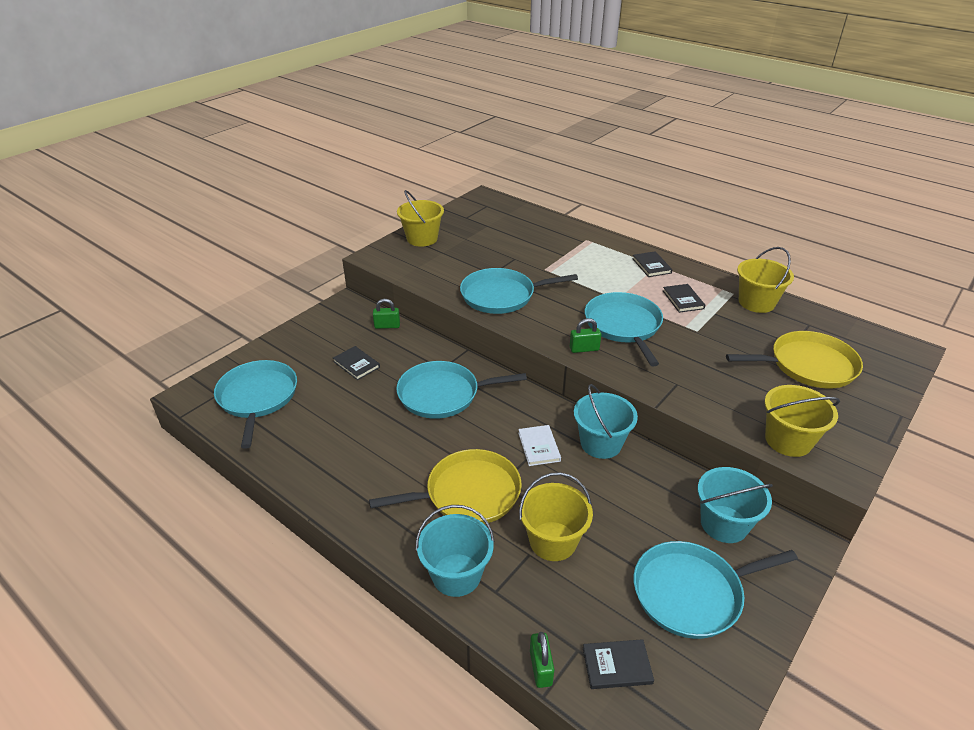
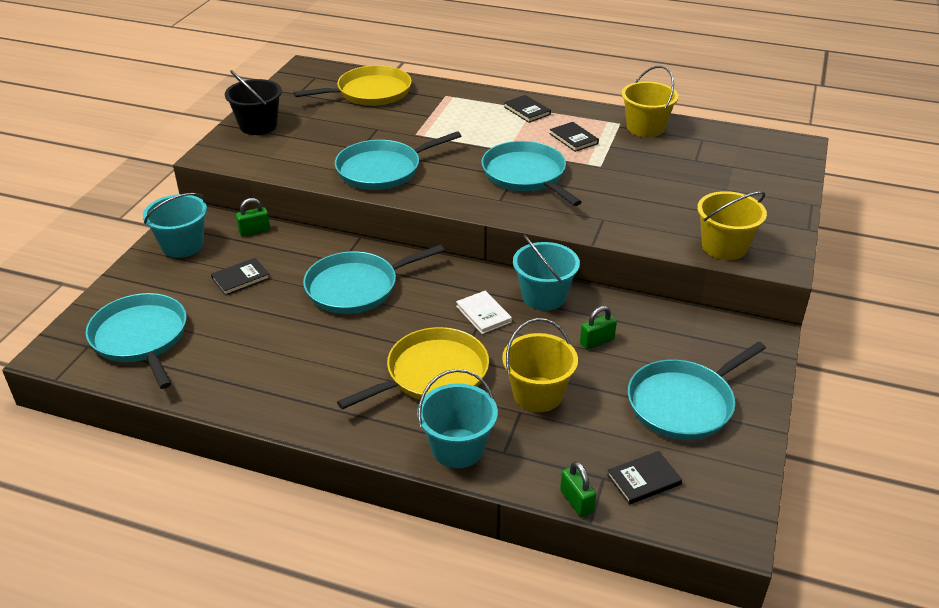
camera: 20 degrees left, 0 degrees up
black book [333,346,380,380] -> black book turned 60 degrees counterclockwise [211,258,270,296]
yellow bucket [397,190,444,247] -> black bucket [225,70,282,135]
green padlock [570,318,601,353] -> green padlock moved to [580,306,617,350]
turquoise bucket [698,467,773,543] -> turquoise bucket moved to [143,193,207,258]
yellow pan [726,331,863,388] -> yellow pan moved to [293,65,412,106]

